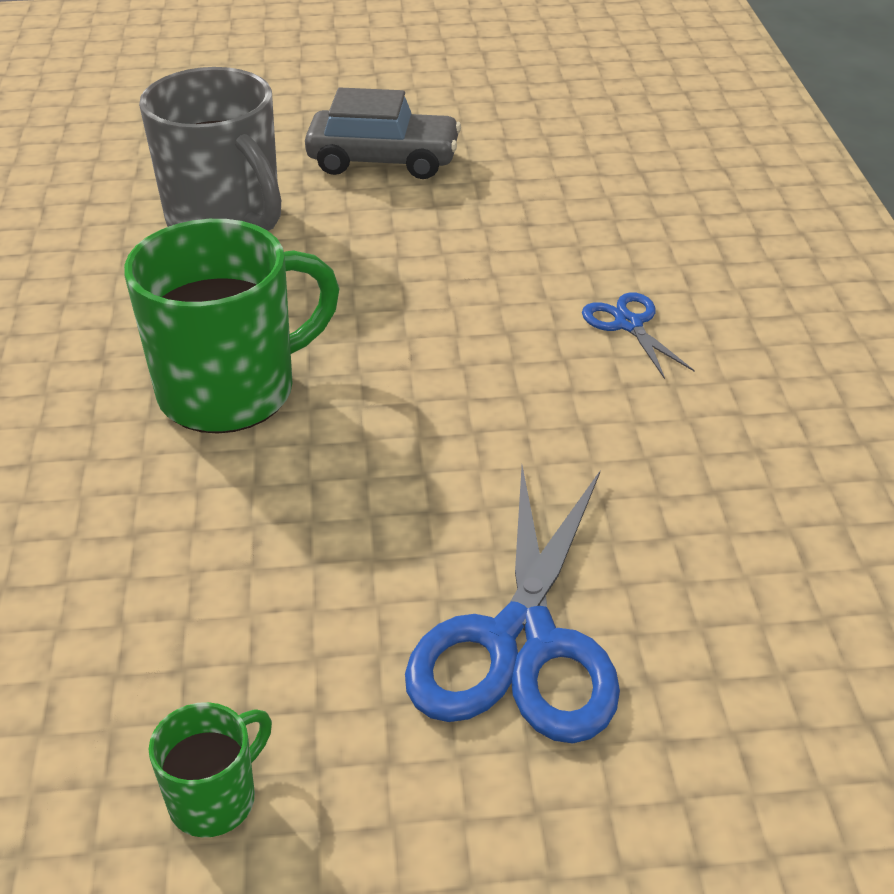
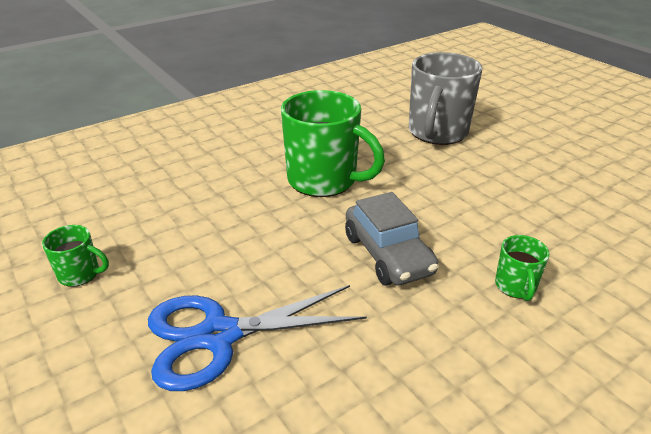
camera: 60 degrees right, 5 degrees down
grey car [305,88,461,179] -> grey car moved to [345,192,439,286]
blue scissors [582,292,695,379] -> green mug [495,235,549,301]

